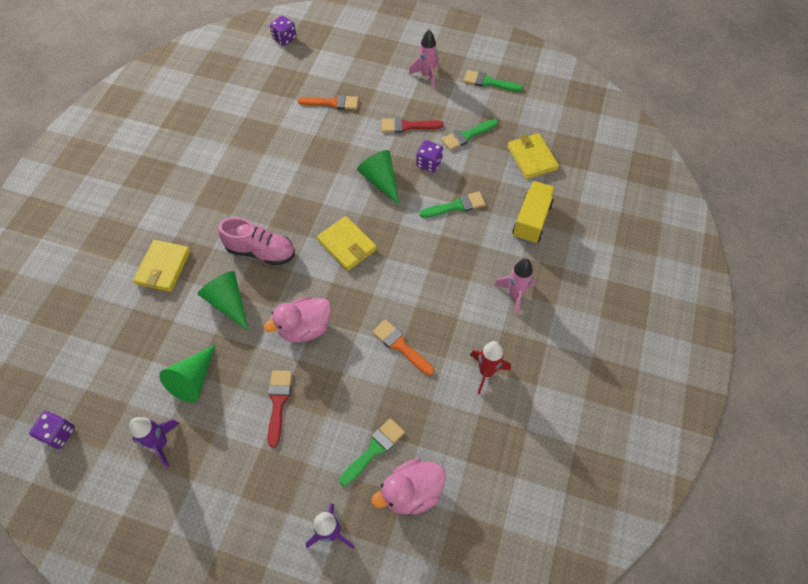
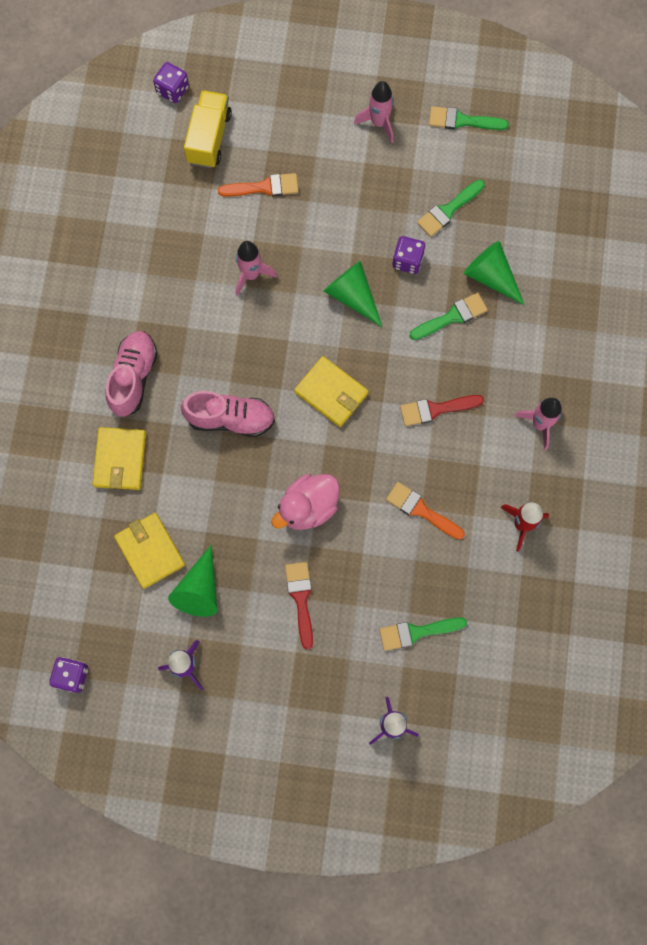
camera: 10 degrees left, 15 degrees up
green cone [198,271,249,331] -> green cone moved to [464,241,524,305]
green brush [339,418,405,486] -> green brush turned 135 degrees counterclockwise [379,617,467,651]
pink duck [371,459,446,514] -> none
red brush [382,117,443,133] -> red brush moved to [400,395,484,426]
yellow wallet [507,133,559,179] -> yellow wallet moved to [114,513,185,589]
yellow truck [512,181,555,244] -> yellow truck moved to [184,90,232,168]
none -> pink shoe [105,331,158,417]
none -> pink rocket [236,241,278,296]

